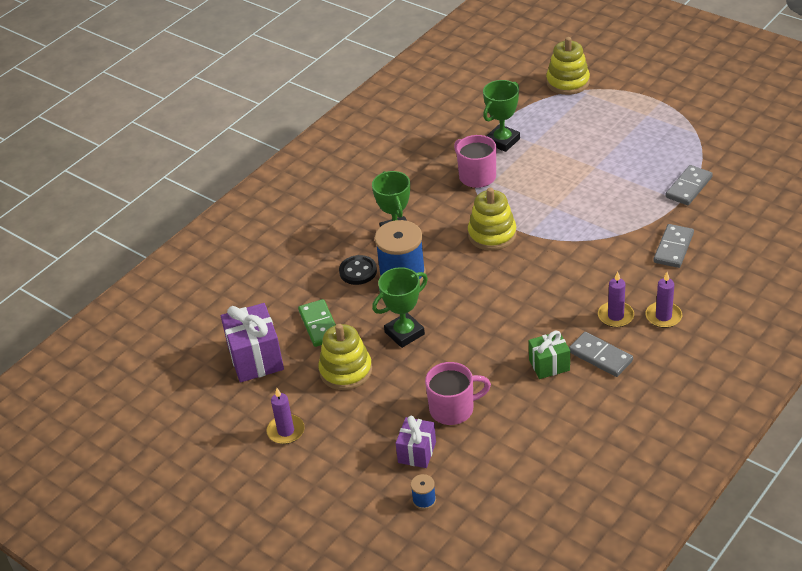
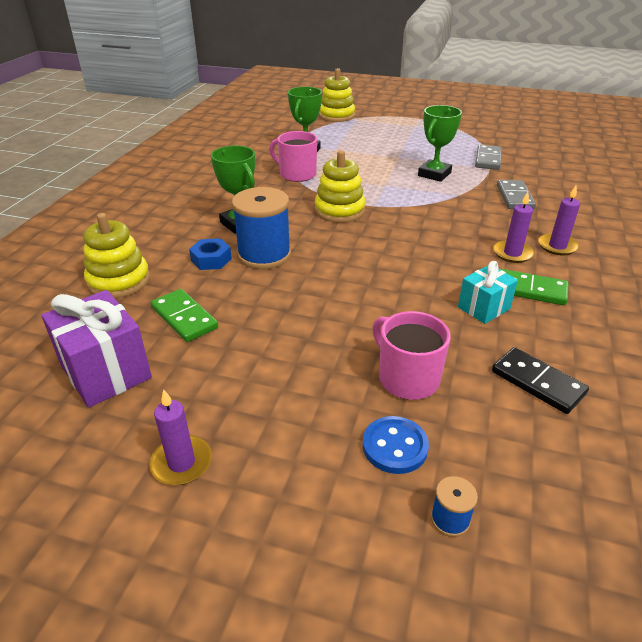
camera: 25 degrees left, 5 degrees down
yellow stacking toy [318,324,372,390] -> yellow stacking toy moved to [83,213,150,298]
black button [339,255,377,285] -> blue nut [189,238,232,270]
green trophy [372,267,428,348] -> green trophy moved to [418,105,462,182]
purple gift [396,416,436,468] -> blue button [362,416,429,474]
pink mug [425,362,491,425] -> pink mug turned 90 degrees counterclockwise [372,311,451,400]
green gift [529,331,570,379] -> turquoise gift [458,261,518,324]
grey domino [569,332,633,377] -> green domino [499,269,568,305]
none -> black domino [492,347,589,414]

